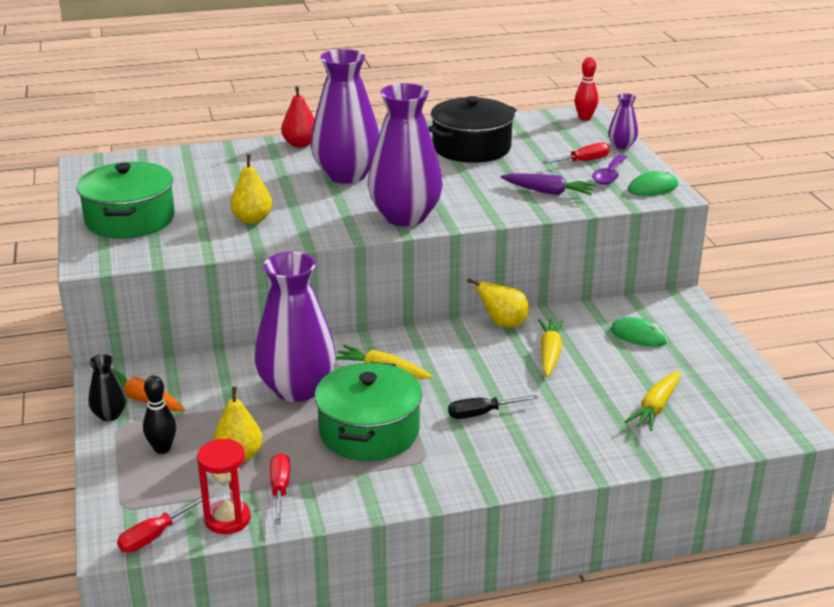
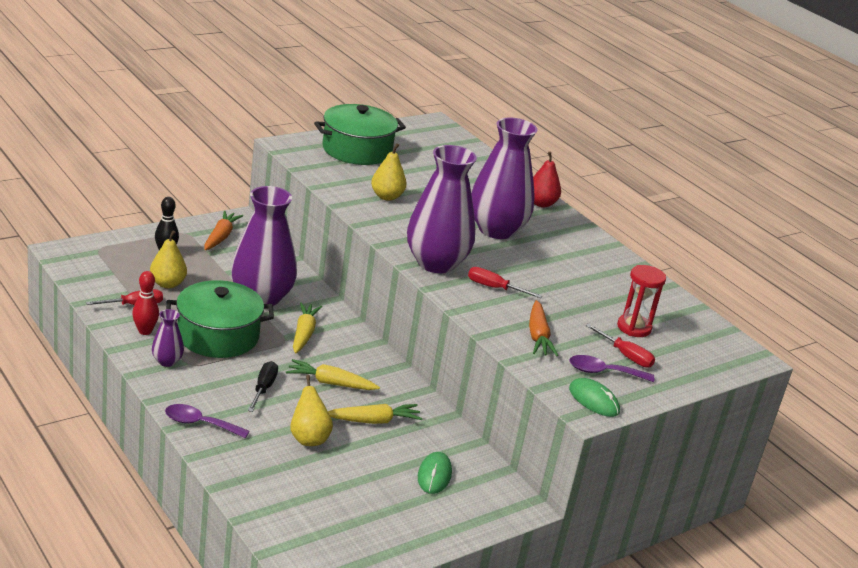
camera: 65 degrees right, 0 degrees up
black vase [88,354,126,421] -> none
red screwdriver [117,496,202,553] -> red screwdriver moved to [468,267,542,298]
red hourglass [197,439,251,534] -> red hourglass moved to [617,265,666,337]
black pot [428,96,517,163] -> none
black screwdriver [448,395,538,419] -> black screwdriver turned 45 degrees clockwise [248,361,278,412]
yellow pear [467,278,529,328] -> yellow pear moved to [290,375,333,446]
purple carrot [501,173,596,195] -> orange carrot [529,300,558,356]
red bowling pin [575,57,598,121] -> red bowling pin moved to [132,271,159,335]
purple vase [608,93,638,149] -> purple vase moved to [152,309,184,367]
yellow carrot [625,371,680,431] -> yellow carrot moved to [286,359,380,390]
none -> purple spoon [165,404,250,438]

